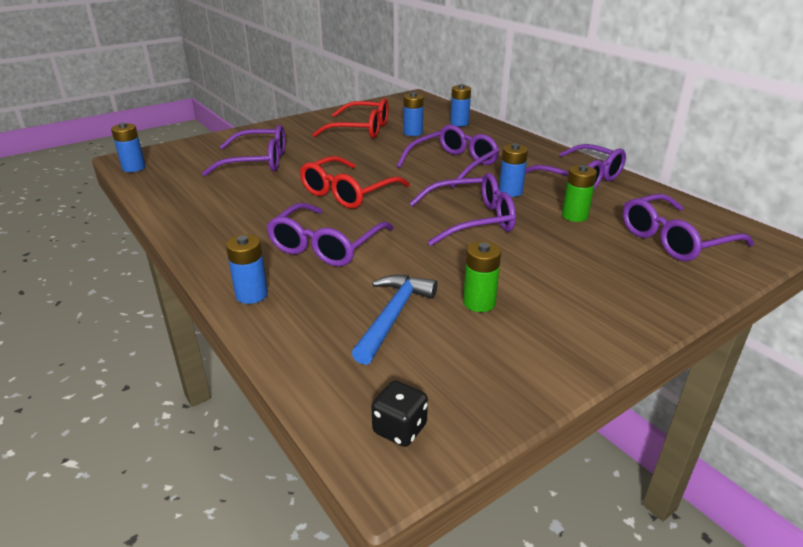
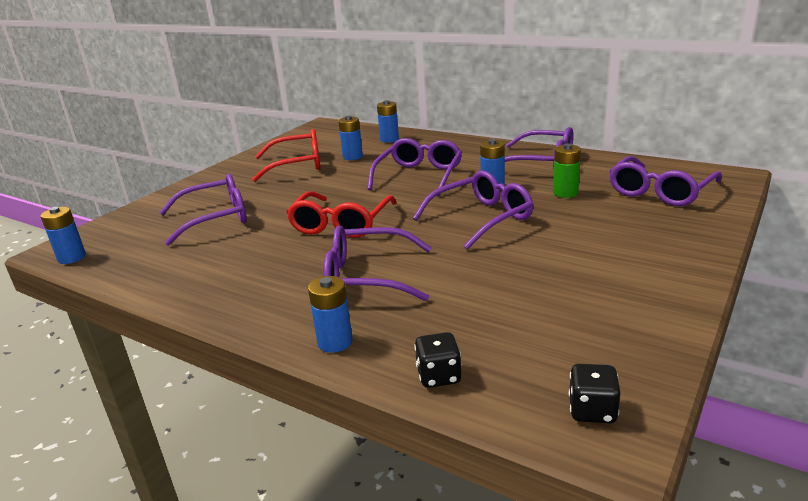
camera: 20 degrees left, 5 degrees down
purple glasses [267,203,394,267] -> purple glasses turned 90 degrees clockwise [323,226,432,301]
blue hammer [352,275,437,365] -> none
green battery [463,241,501,312] -> none
none -> black dice [414,332,461,388]

